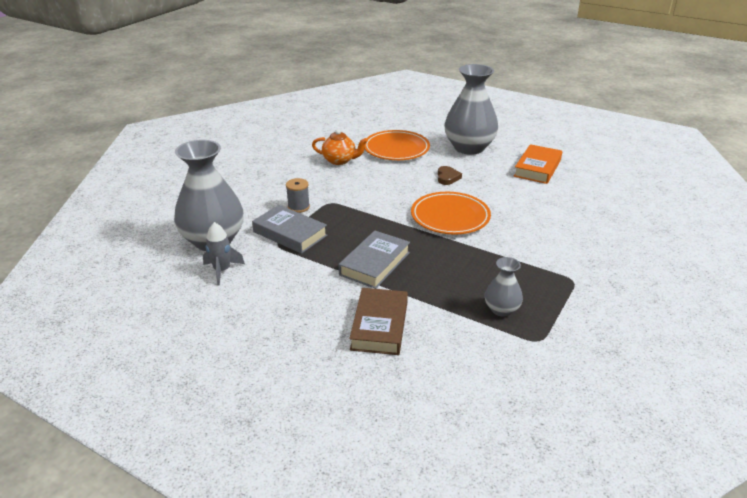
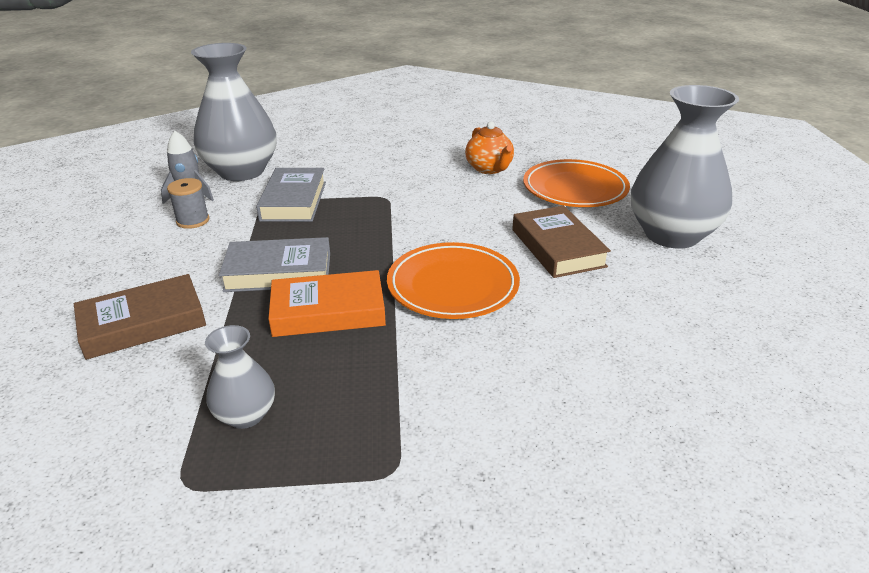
camera: 55 degrees right, 0 degrees up
grey spool [286,178,310,213] -> grey spool moved to [167,178,210,229]
brown heart [438,166,462,185] -> brown book [513,206,611,278]
orange book [514,144,562,184] -> orange book moved to [268,270,386,337]

